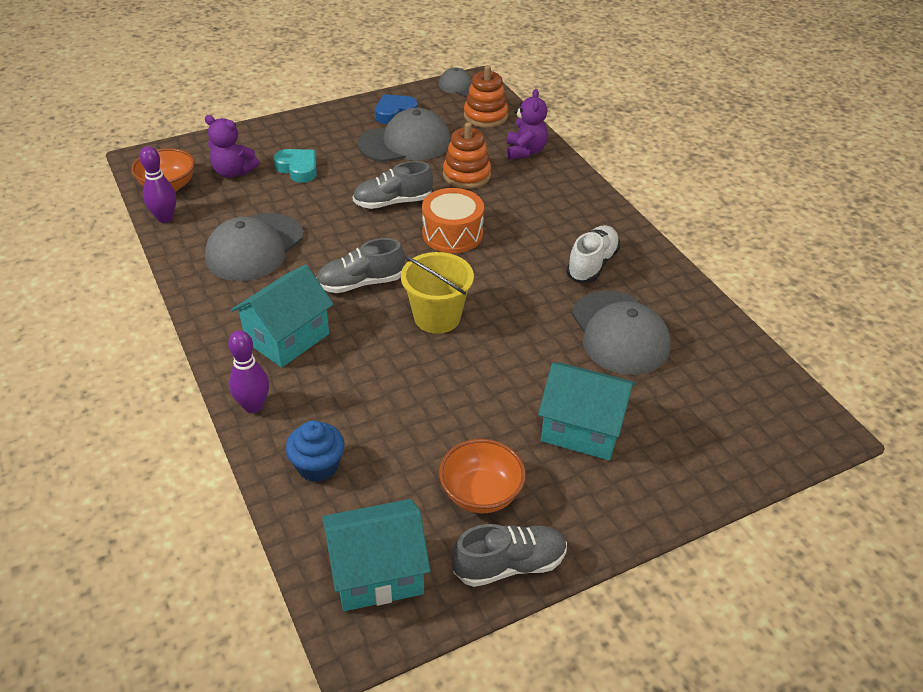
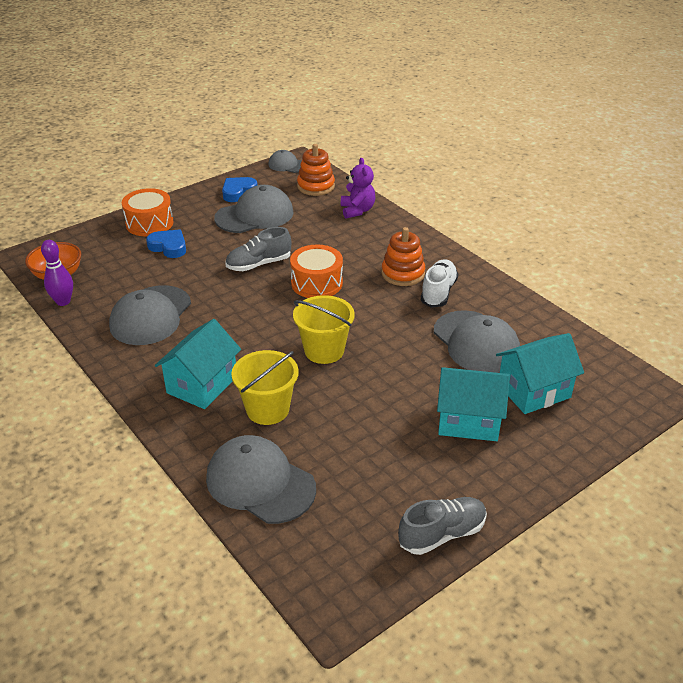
camera: 10 degrees left, 5 degrees down
purple teddy bear [205,115,259,178] -> none
purple bowling pin [228,330,269,413] -> none
turquoise heart [273,149,316,183] -> blue heart [146,229,186,258]
blue cupcake [286,420,345,482] -> grey cap [206,435,316,524]
grey shoe [316,238,405,293] -> none
turquoise house [322,499,430,611] -> turquoise house moved to [496,333,584,414]
orange bowl [439,439,526,513] -> none
orange stacking toy [443,122,491,189] -> orange stacking toy moved to [382,227,425,286]
none -> orange drum [122,188,173,236]
none -> yellow bucket [231,350,299,425]

